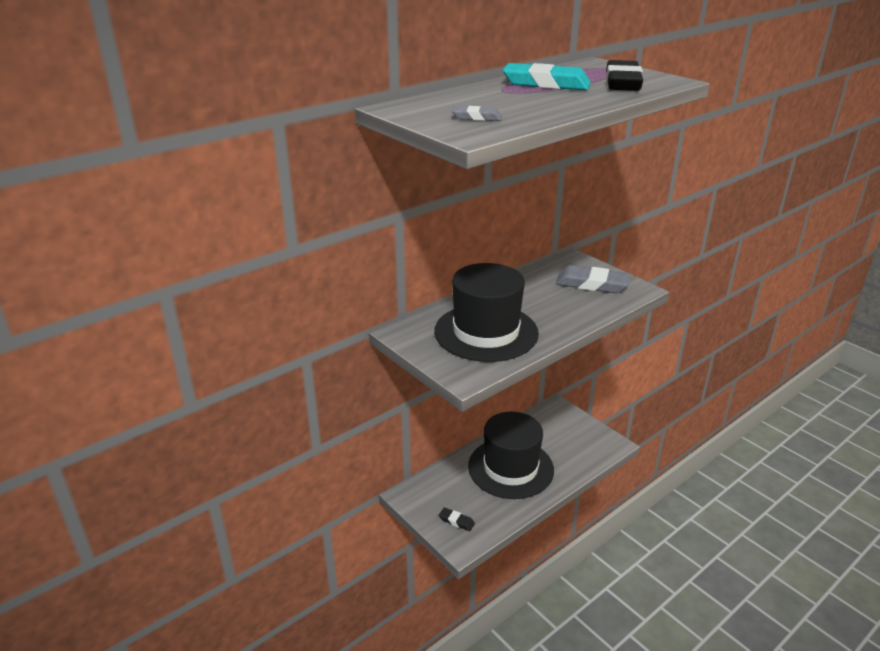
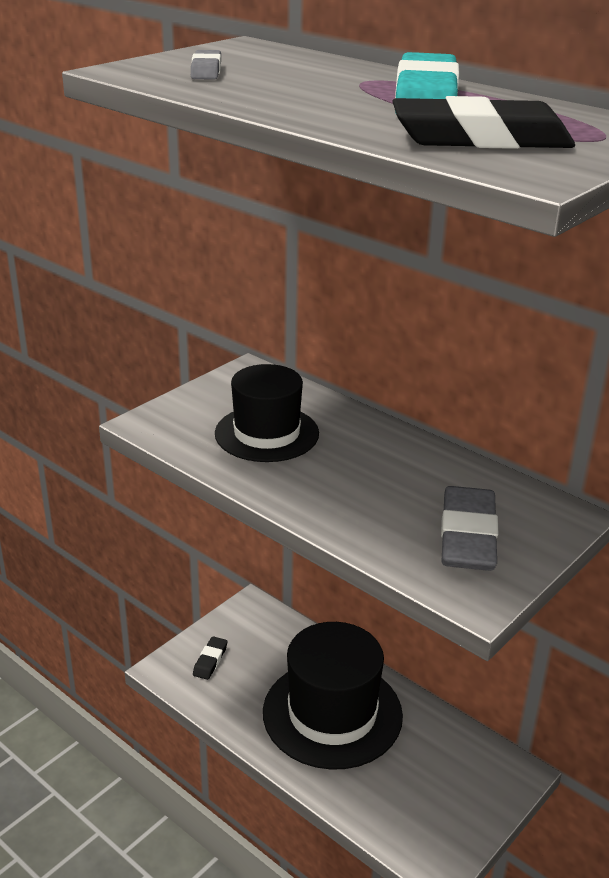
camera: 80 degrees right, 0 degrees up
black hat [434,263,539,362] -> black hat [215,364,319,462], size x0.65

